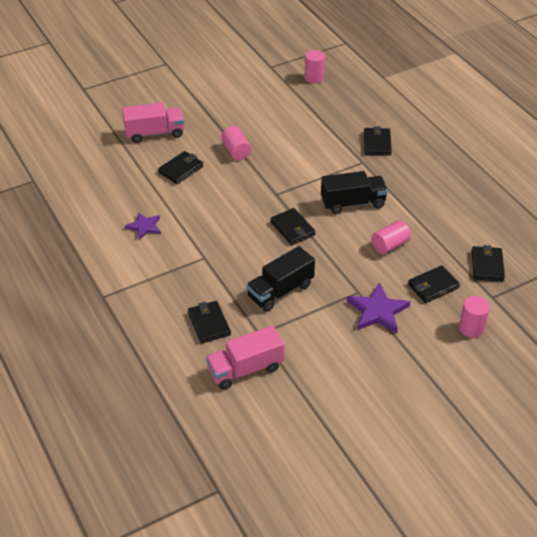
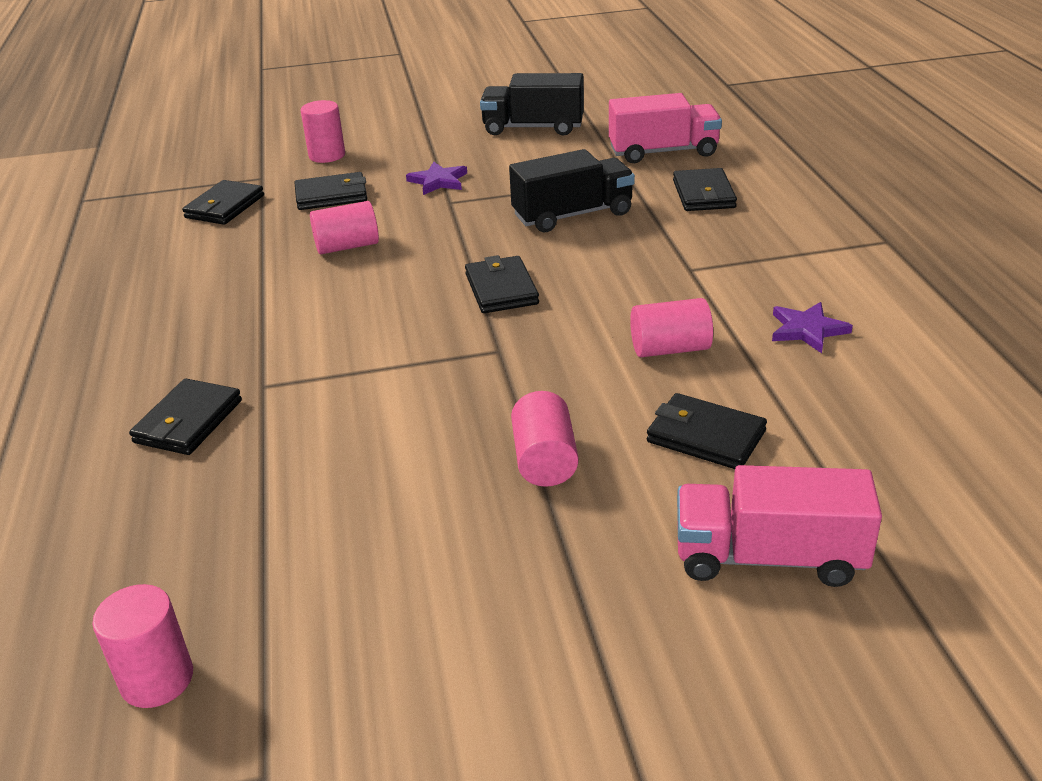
camera: 160 degrees left, 10 degrees down
black wallet [158,151,203,184] -> black wallet turned 60 degrees clockwise [647,393,767,469]
black truck [321,171,388,214] -> black truck moved to [480,73,584,136]
purple star [347,282,410,333] -> purple star [406,161,467,195], size x0.63
none -> pink cylinder [630,298,713,357]

